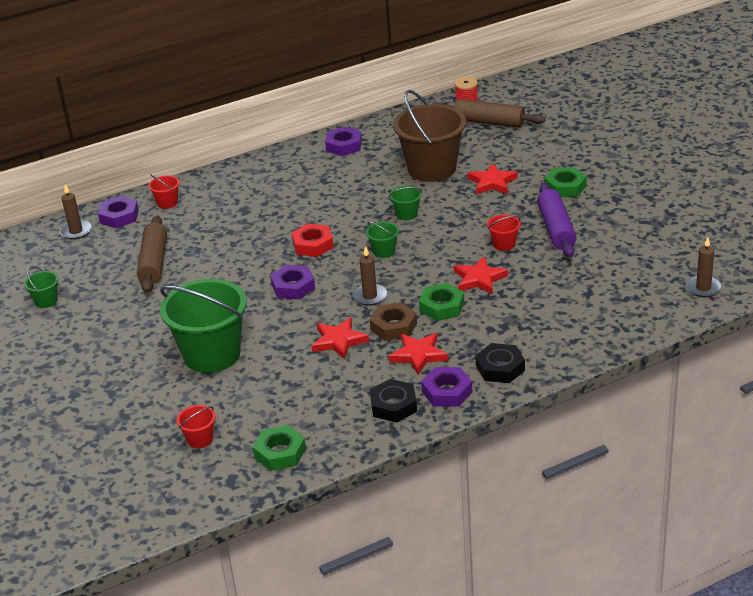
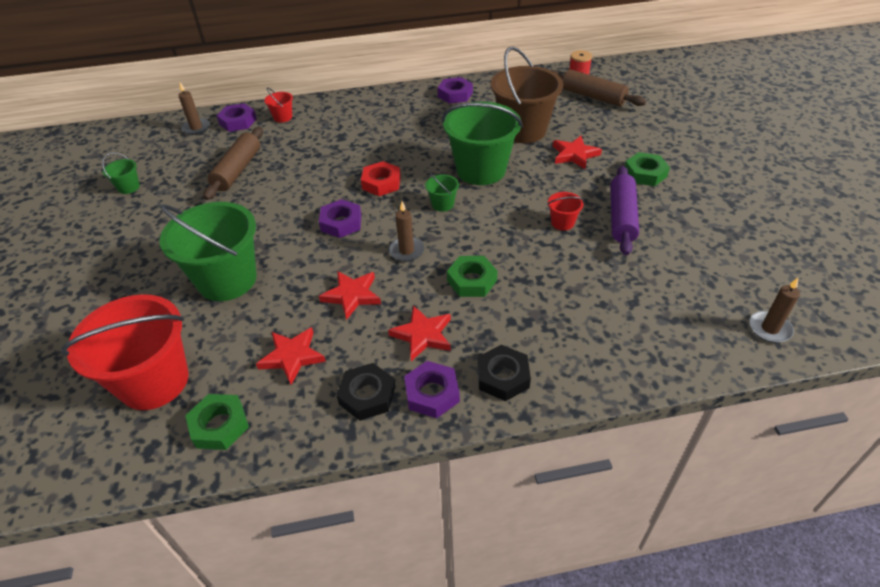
camera: 15 degrees right, 10 degrees up
red bucket [176,405,216,448] -> red bucket [61,294,189,410], size x2.36
brown nut [369,302,417,341] -> none
green bucket [389,186,422,220] -> green bucket [442,102,523,185], size x2.36
red star [454,257,508,294] -> red star moved to [256,327,326,385]

